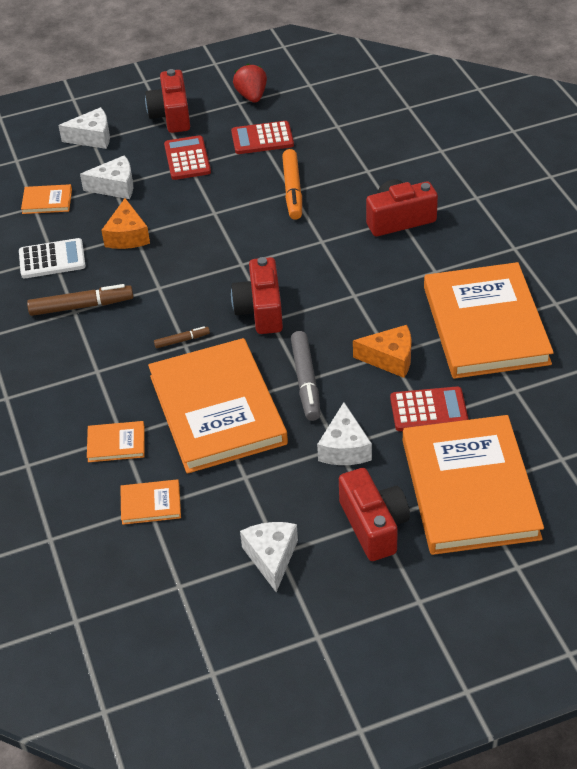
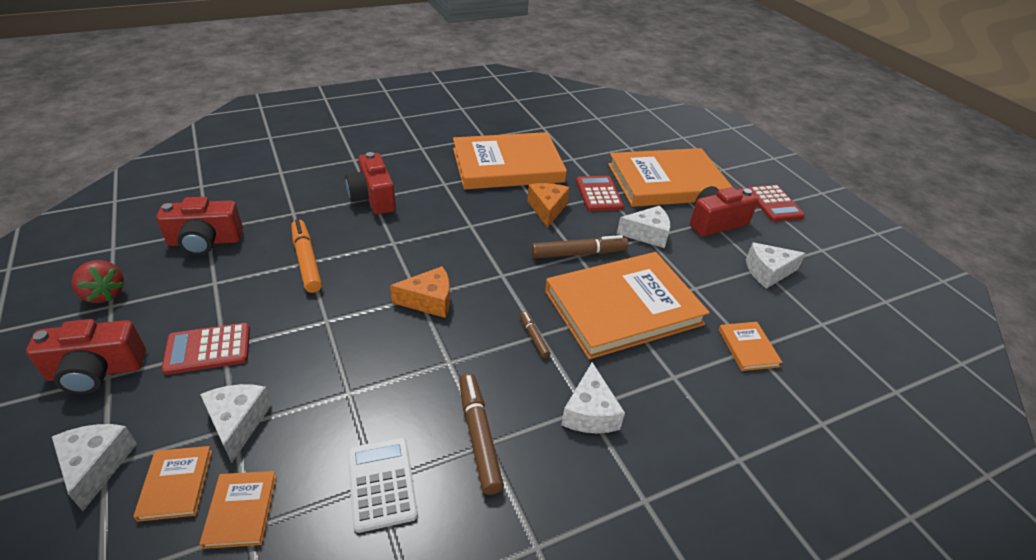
camera: 100 degrees left, 5 degrees down
orange book [87,421,145,462] -> orange book moved to [133,446,212,522]
orange cheese [101,198,150,249] -> orange cheese moved to [390,266,450,318]
red calculator [231,121,294,154] -> red calculator moved to [747,185,805,222]
red camera [231,257,283,334] -> red camera moved to [156,197,243,255]
red strawberry [233,64,267,103] -> red strawberry turned 120 degrees counterclockwise [72,260,125,303]
orange marker [282,149,302,220] -> orange marker turned 105 degrees counterclockwise [291,219,322,293]
grey marker [291,331,320,421] -> brown marker [531,235,628,259]
none -> white cheese [561,362,625,433]

